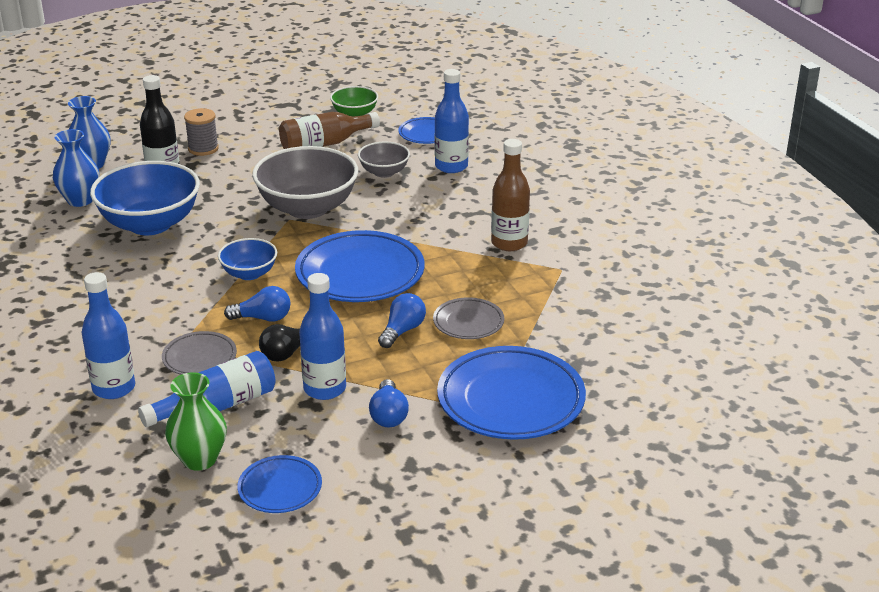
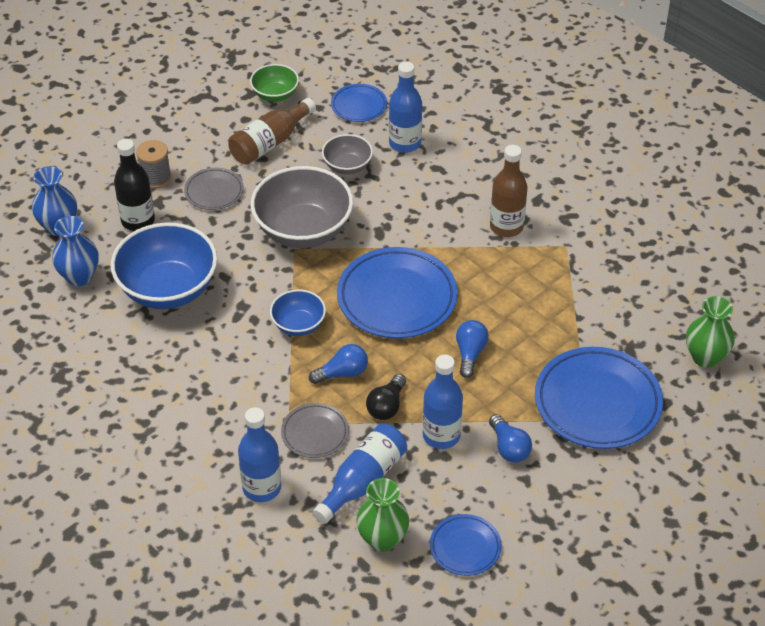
camera: 20 degrees left, 15 degrees up
grey plate [433,297,504,339] -> grey plate moved to [184,168,244,210]
none -> green vase [686,296,735,368]

